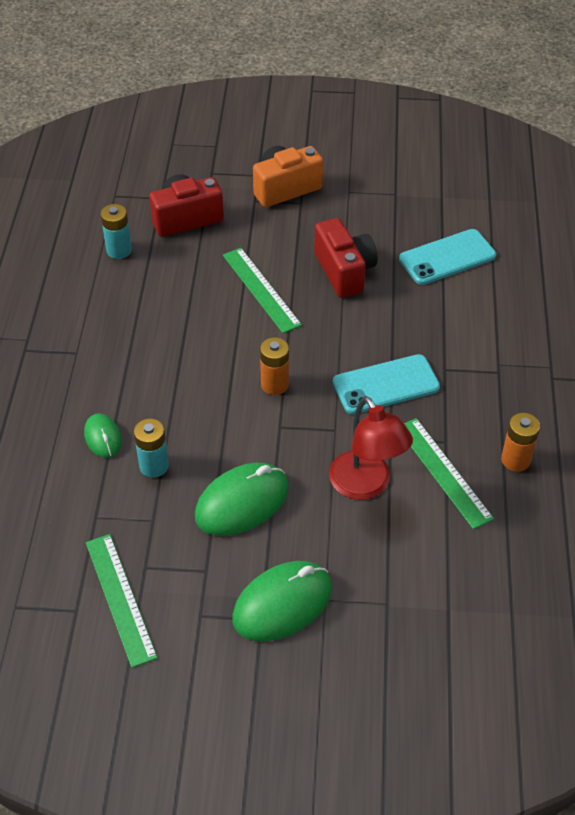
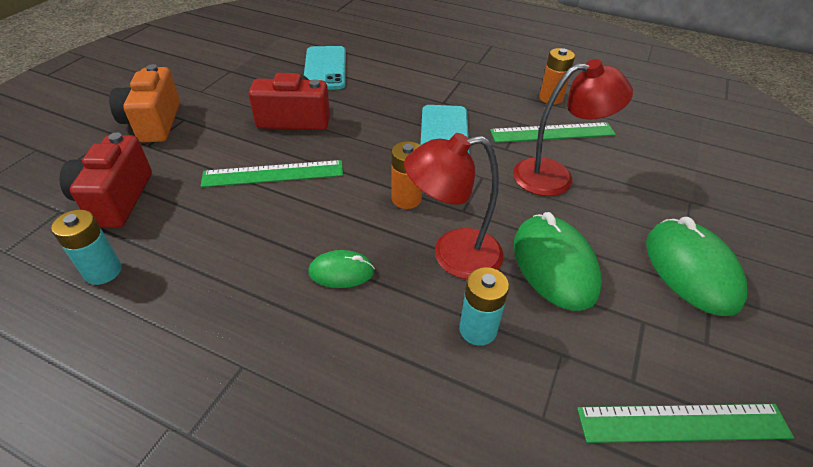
camera: 70 degrees left, 5 degrees down
green mouse [84,413,122,458] -> green mouse moved to [308,250,375,288]
none -> red lamp [404,133,504,279]

